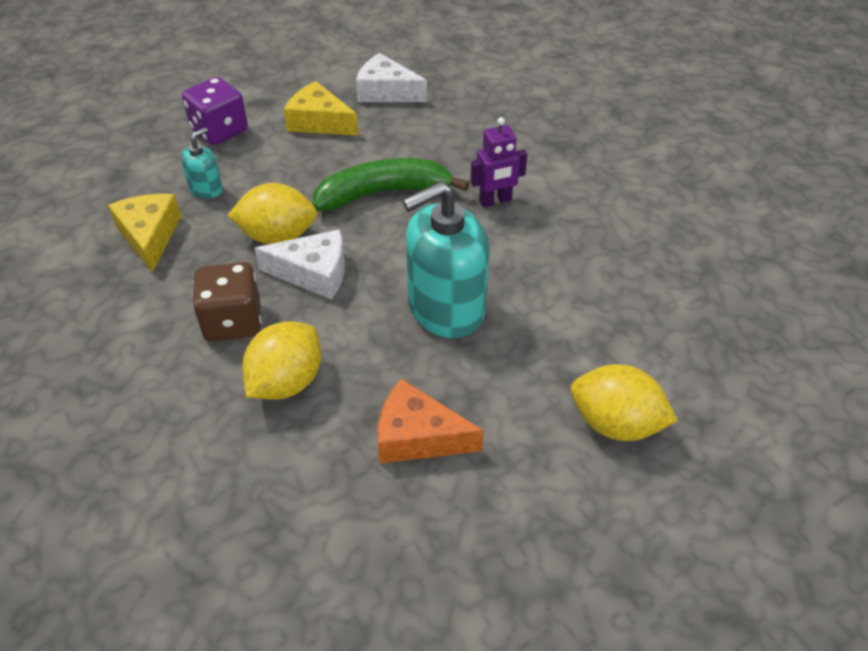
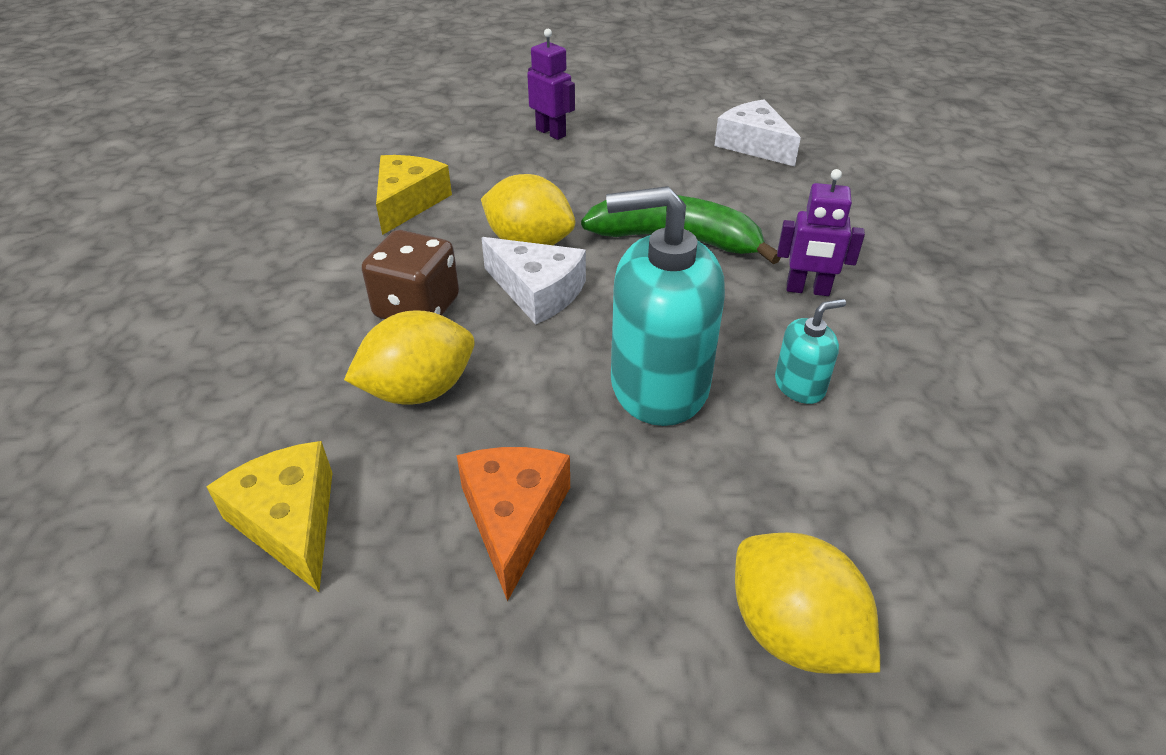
camera: 30 degrees right, 5 degrees down
turquoise soap dispenser [181,127,223,199] -> turquoise soap dispenser moved to [775,299,846,404]
purple dice [182,77,248,145] -> purple robot [527,29,575,140]
yellow cheese [284,81,359,136] -> yellow cheese moved to [206,441,332,592]
orange cheese [377,379,483,464] -> orange cheese turned 45 degrees clockwise [456,447,570,602]

